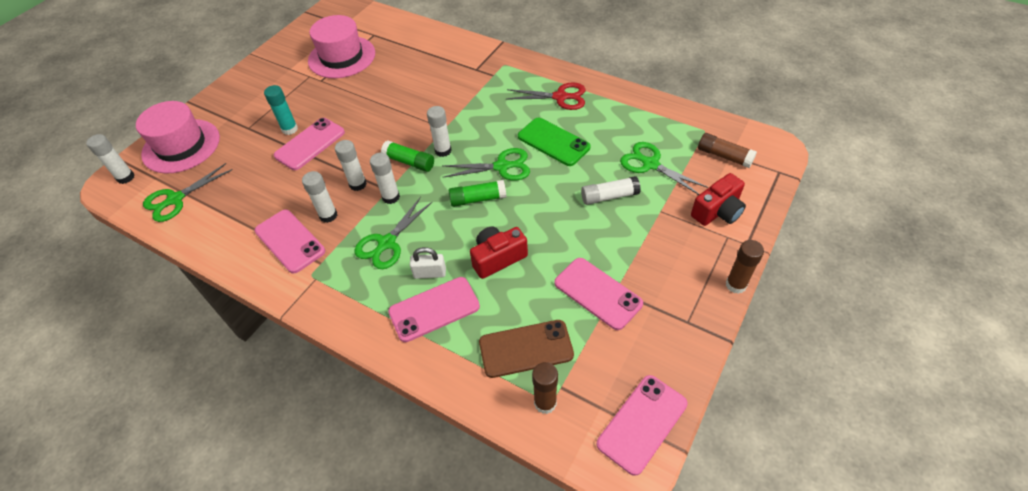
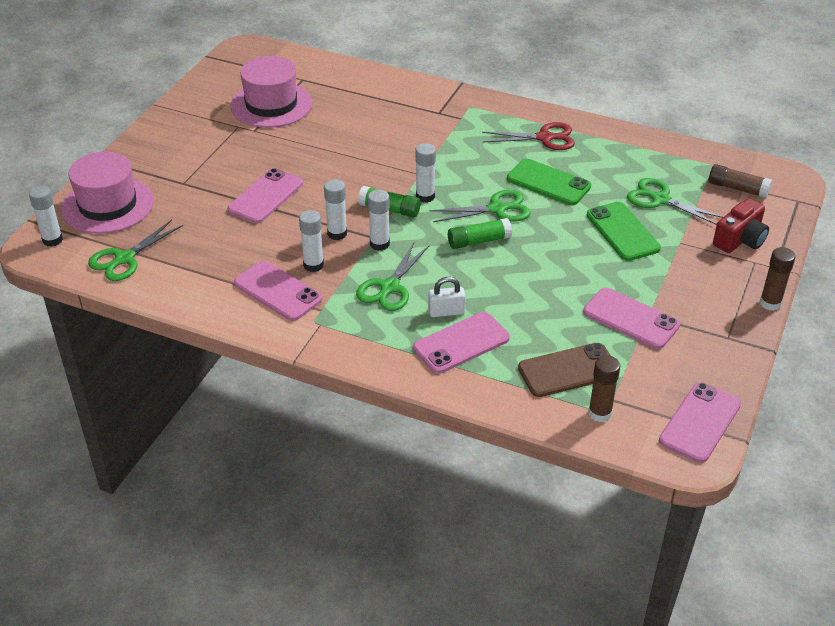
camera: 10 degrees left, 10 degrees down
turquoise glue stick [264,85,298,135] -> none
red camera [470,227,528,279] -> none
white glue stick [581,176,641,205] -> green phone [587,202,661,261]

